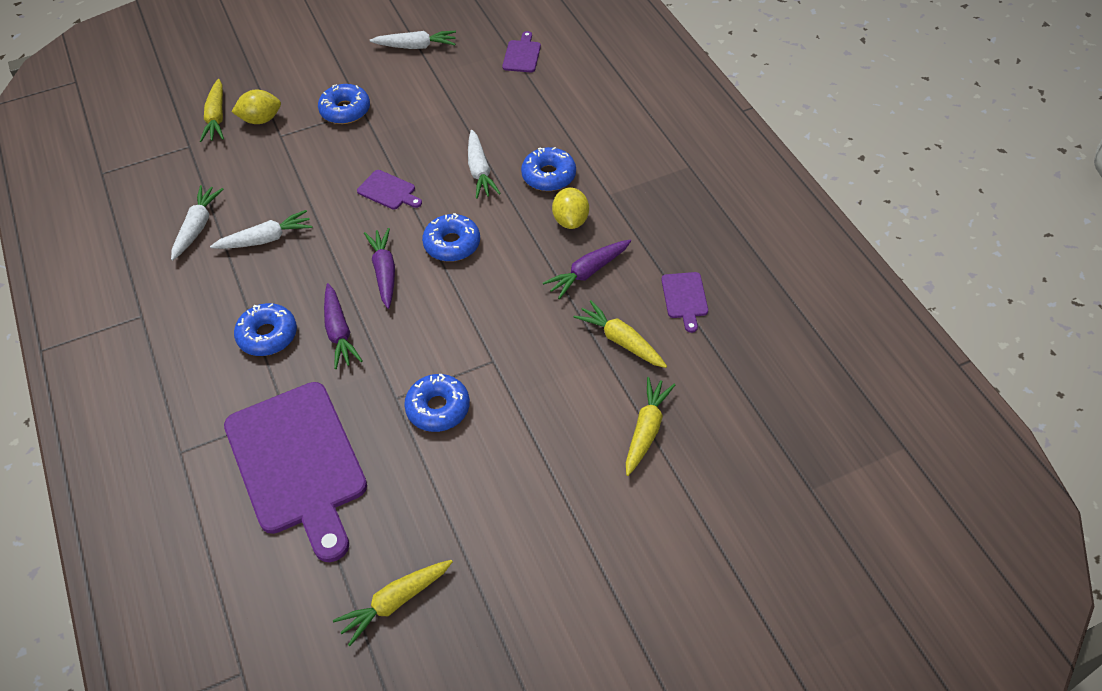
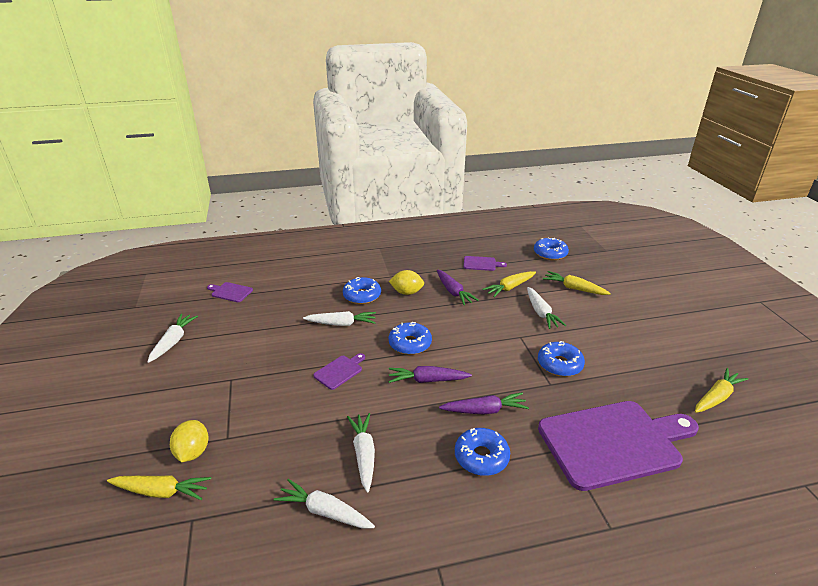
camera: 80 degrees left, 20 degrees down
blue donut [318,84,370,124] -> blue donut moved to [534,238,569,260]
yellow carrot [333,560,453,646] -> yellow carrot turned 105 degrees counterclockwise [695,368,748,413]
none -> white carrot [527,287,566,329]

